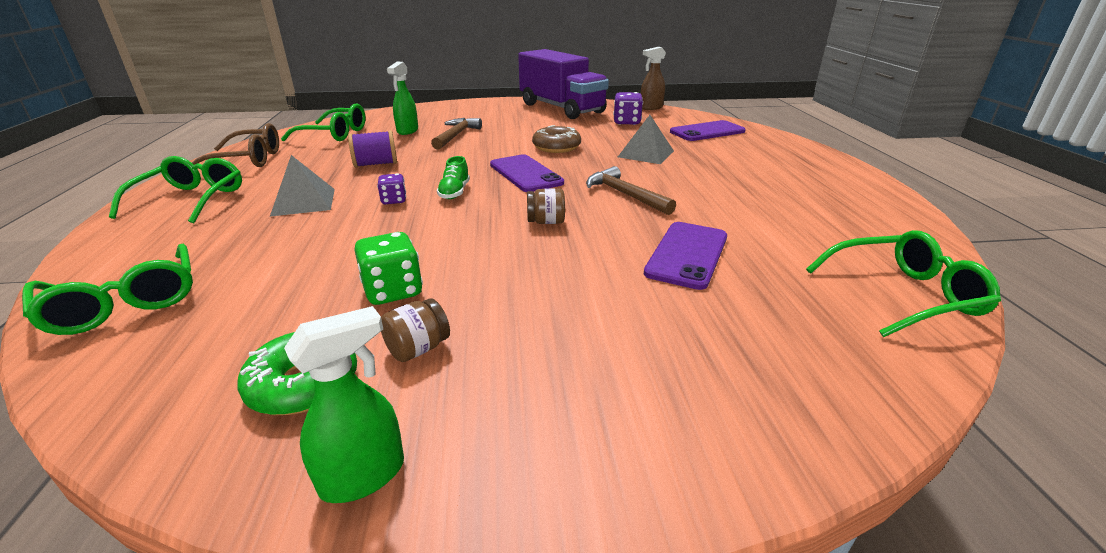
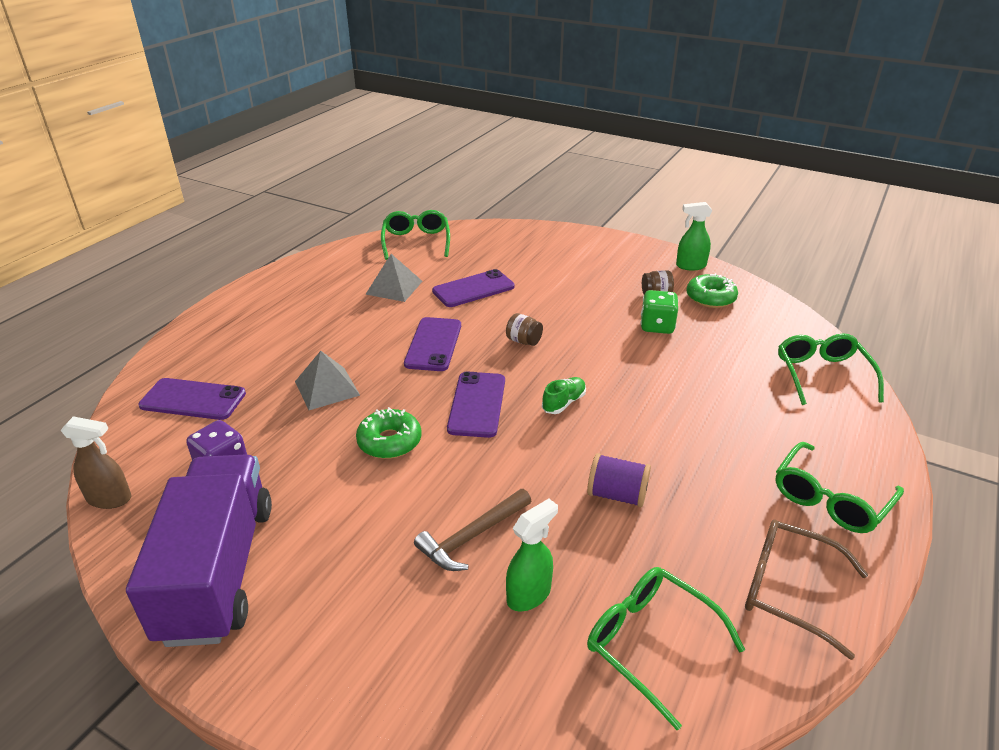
camera: 145 degrees left, 5 degrees up
grey pyramid [270,155,335,217] -> grey pyramid moved to [365,254,422,302]
purple dice [377,173,406,204] -> none
brown donut [532,125,581,153] -> green donut [356,407,422,459]
brown hammer [586,166,676,215] -> purple phone [404,317,461,371]
green glasses [806,230,1001,337] -> green glasses turned 60 degrees clockwise [381,210,450,260]

